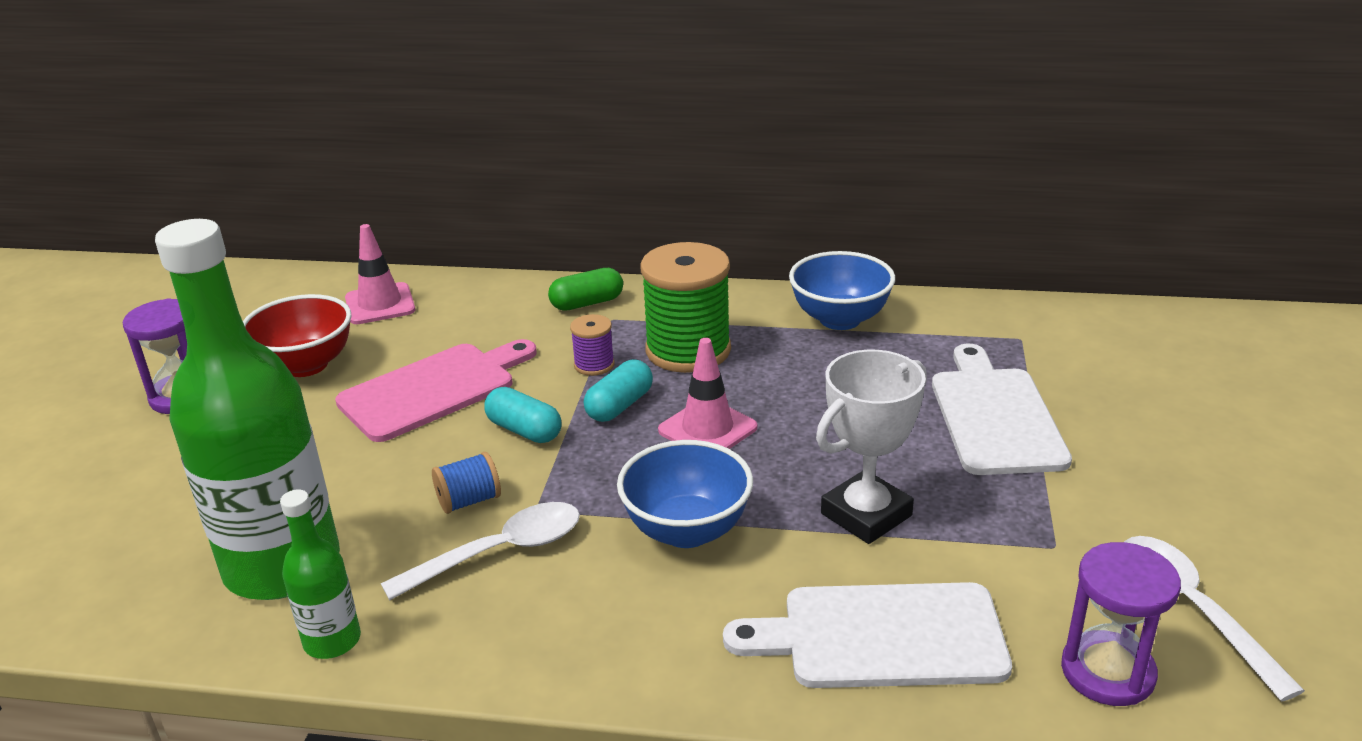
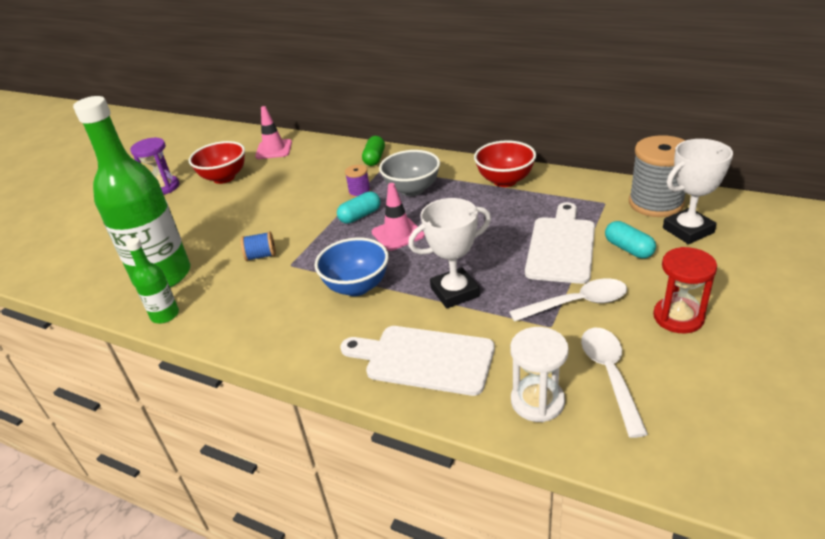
camera: 20 degrees right, 5 degrees up
pink cutting board [335,339,537,442] -> none
white spoon [381,502,580,601] -> white spoon moved to [509,279,627,322]
turquoise capsule [484,387,561,443] -> turquoise capsule moved to [605,221,656,258]
green capsule [548,268,623,311] -> green capsule turned 75 degrees counterclockwise [362,136,385,166]
green spool [641,242,731,373] -> grey bowl [379,150,440,196]
blue bowl [789,251,895,330] -> red bowl [474,140,536,187]
purple hourglass [1061,542,1181,706] -> white hourglass [510,327,569,422]
none -> grey spool [629,135,686,217]
none -> red hourglass [653,247,717,334]
none -> white trophy [663,139,733,244]

